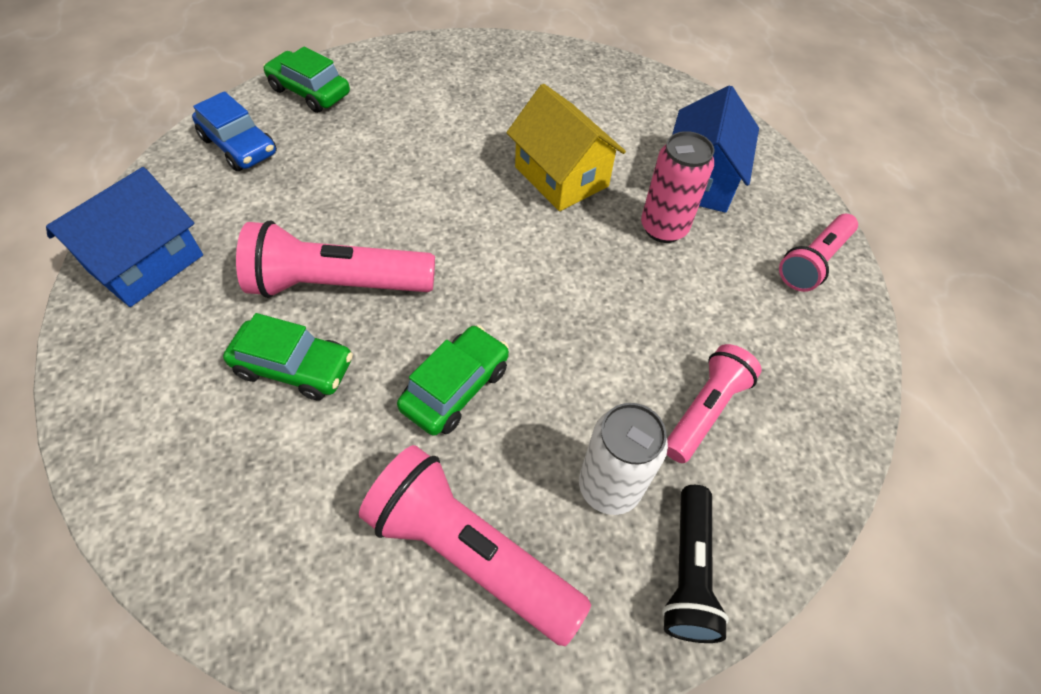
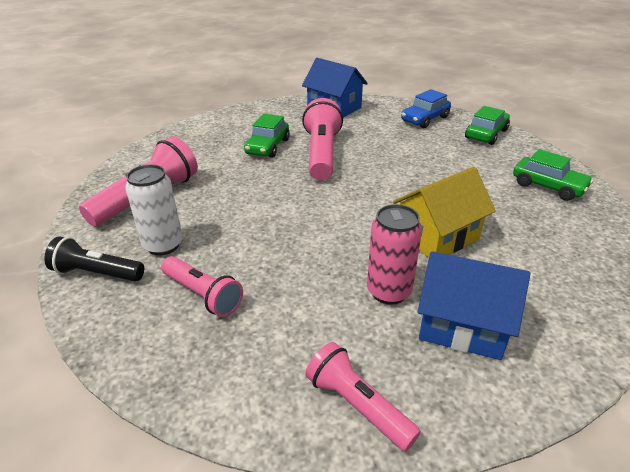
camera: 95 degrees right, 20 degrees down
green car [397,325,509,436] -> green car moved to [513,149,593,201]

